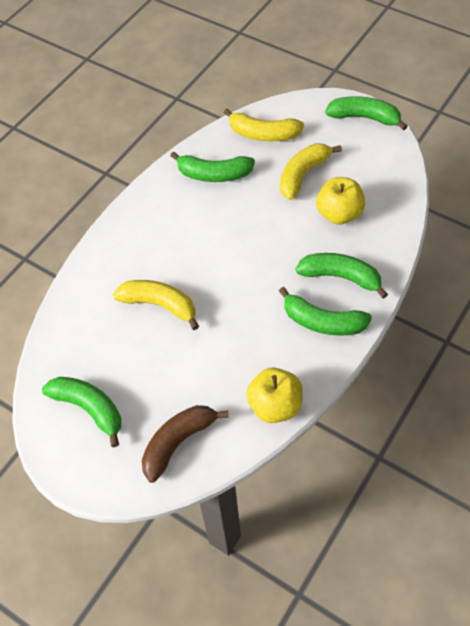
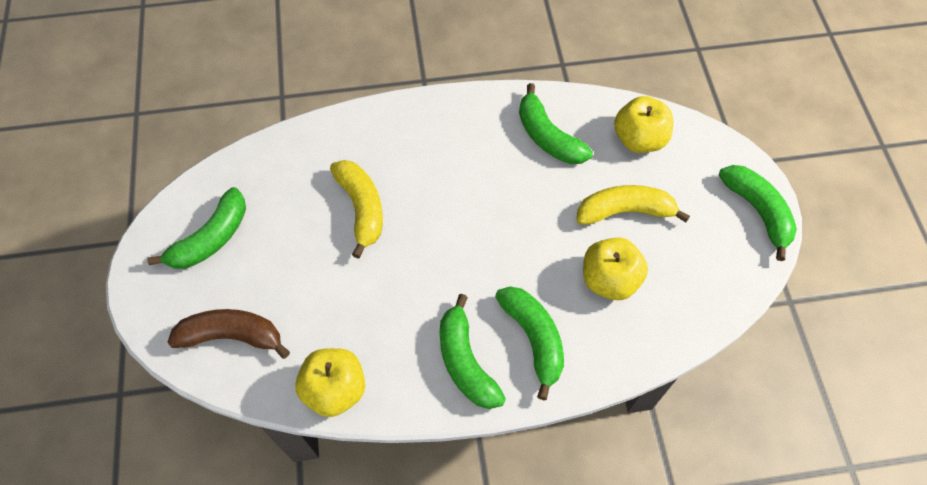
camera: 45 degrees right, 5 degrees up
green banana [42,377,121,447] -> green banana turned 45 degrees clockwise [148,187,246,269]
yellow banana [224,108,304,141] -> yellow apple [614,96,673,153]

